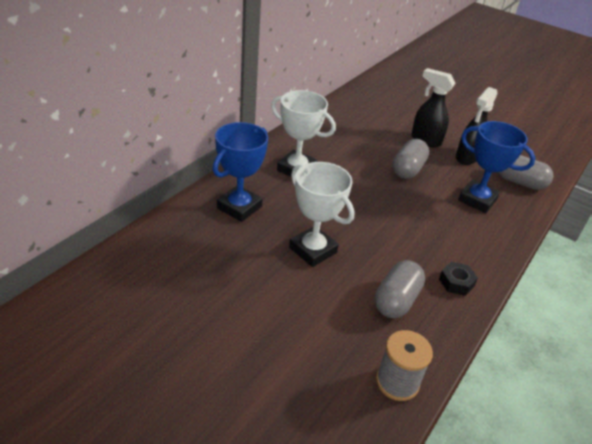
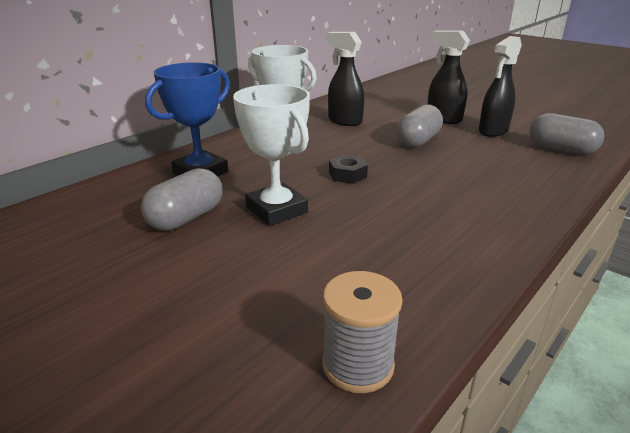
camera: 10 degrees right, 10 degrees down
grey capsule [375,260,425,318] -> grey capsule moved to [141,168,223,231]
black nut [439,262,478,296] -> black nut moved to [329,155,368,184]
blue trophy [458,121,535,213] -> none
none -> black spray bottle [326,32,364,126]

